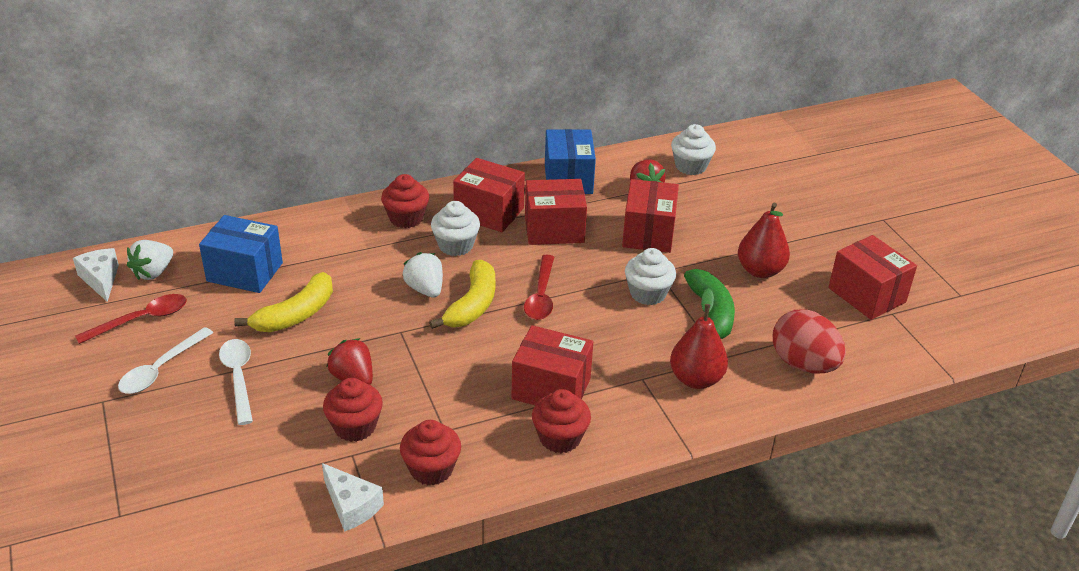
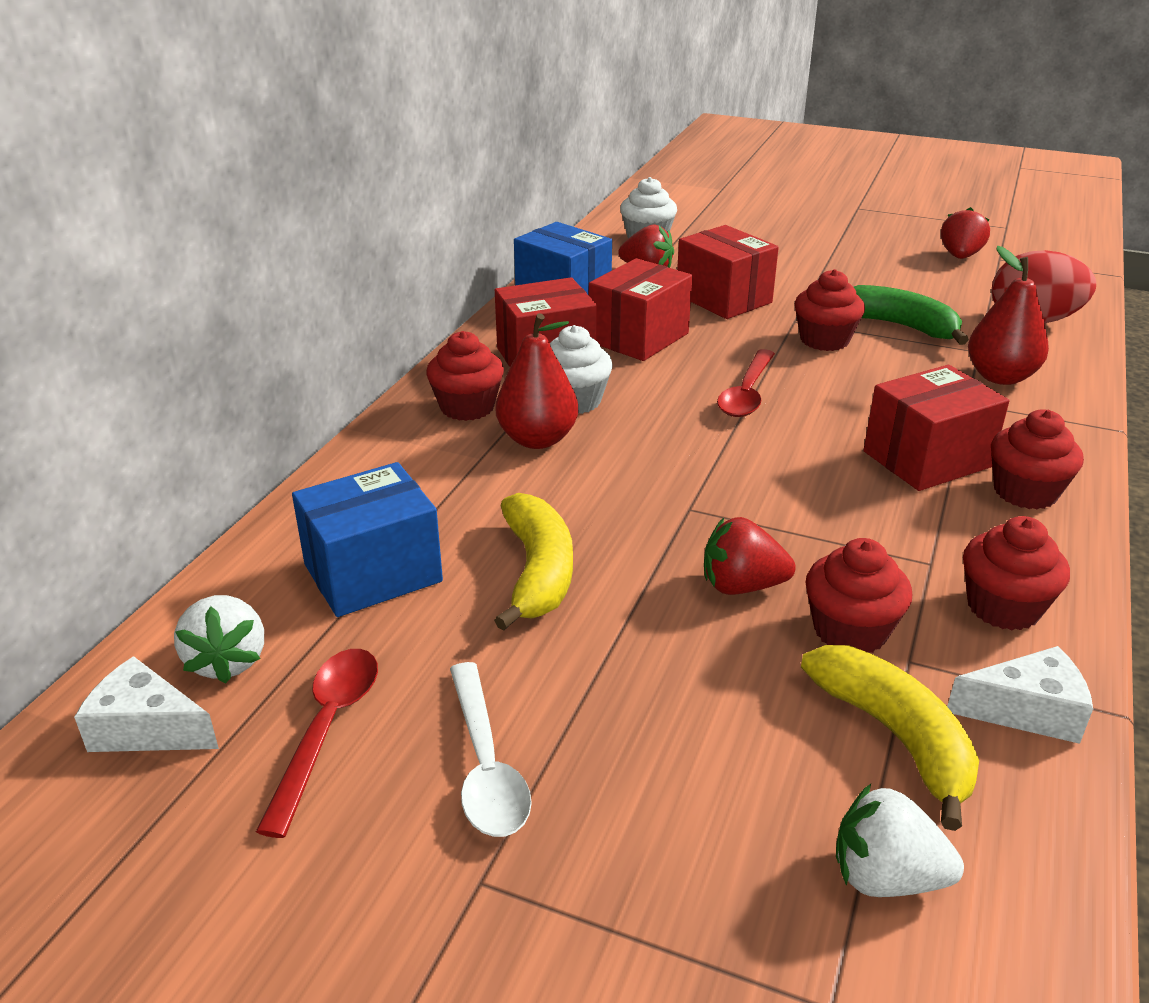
camera: 45 degrees left, 5 degrees down
white spoon [219,339,253,425] -> none
white strawberry [402,252,443,298] -> white strawberry moved to [836,784,964,897]
yellow banana [429,260,495,329] -> yellow banana moved to [801,645,979,831]
red spoon [524,255,554,320] -> red spoon turned 60 degrees clockwise [717,349,775,417]
white cupcake [625,248,676,305] -> red cupcake [795,269,865,351]
red pear [738,203,790,278] -> red pear moved to [496,313,578,449]
red box [828,235,917,320] -> red strawberry [941,207,990,259]

